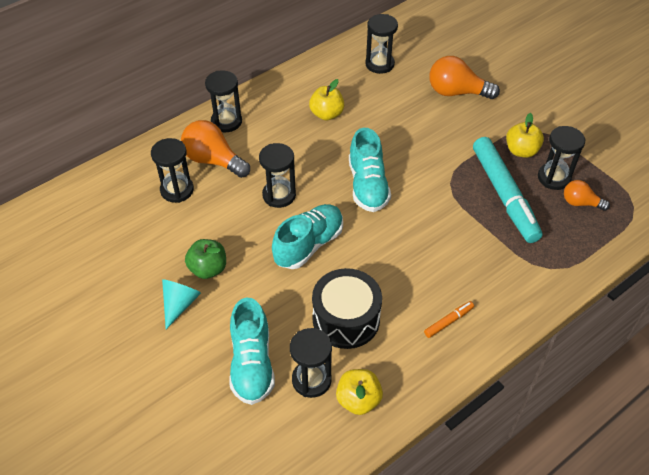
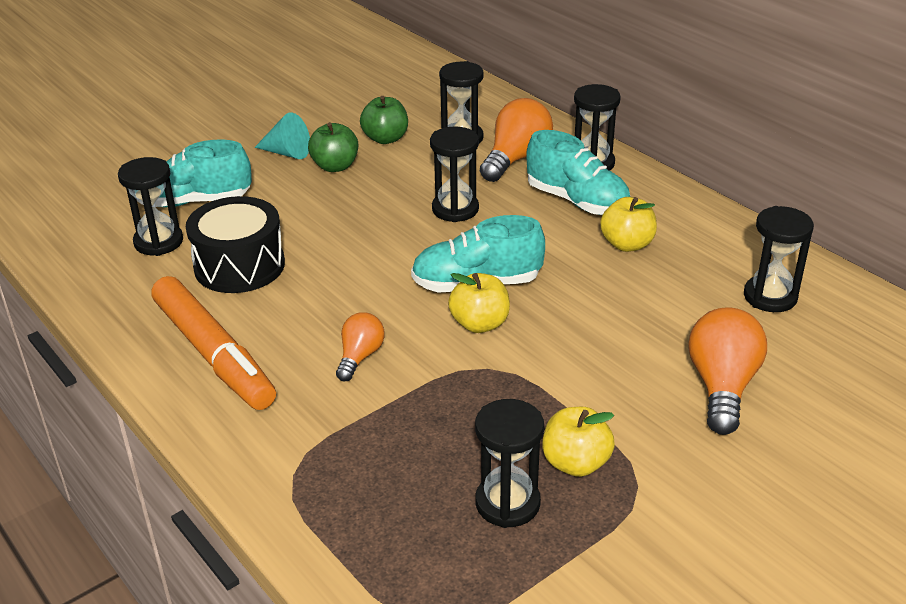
camera: 90 degrees right, 15 degrees down
turquoise shoe [272,204,343,269] -> turquoise shoe moved to [526,130,630,215]
yellow apple [336,369,383,415] -> yellow apple moved to [448,273,510,333]
orange marker [424,301,474,338] -> orange marker [152,276,276,410], size x2.44
turquoise marker [473,137,542,243] -> none
orange light bulb [564,180,610,211] -> orange light bulb moved to [336,312,385,381]
none -> green apple [360,96,408,144]

